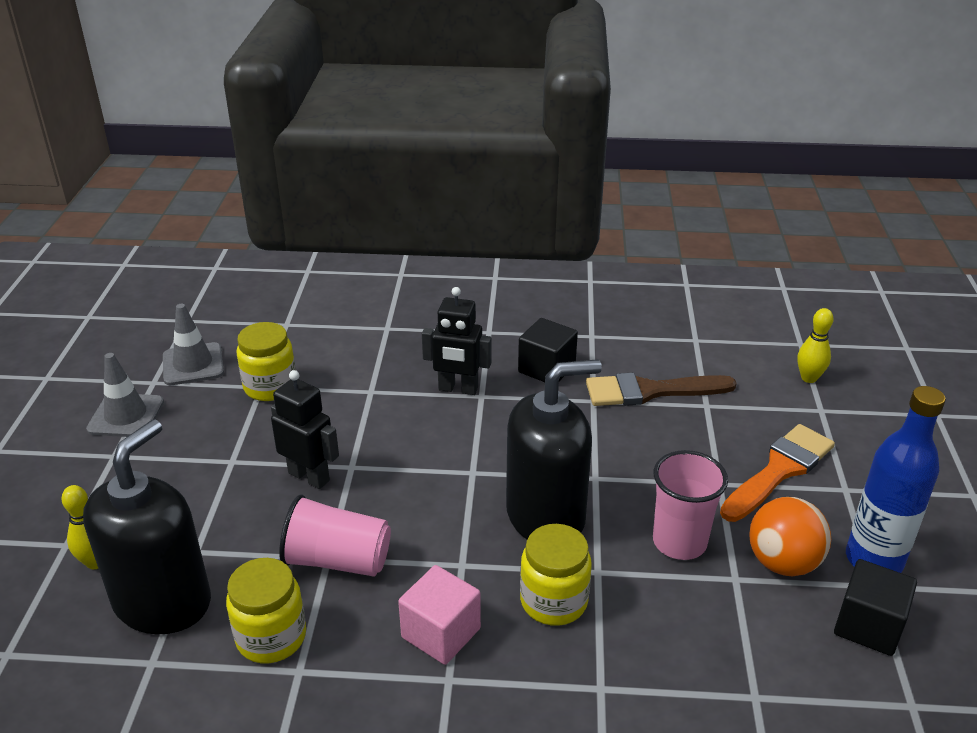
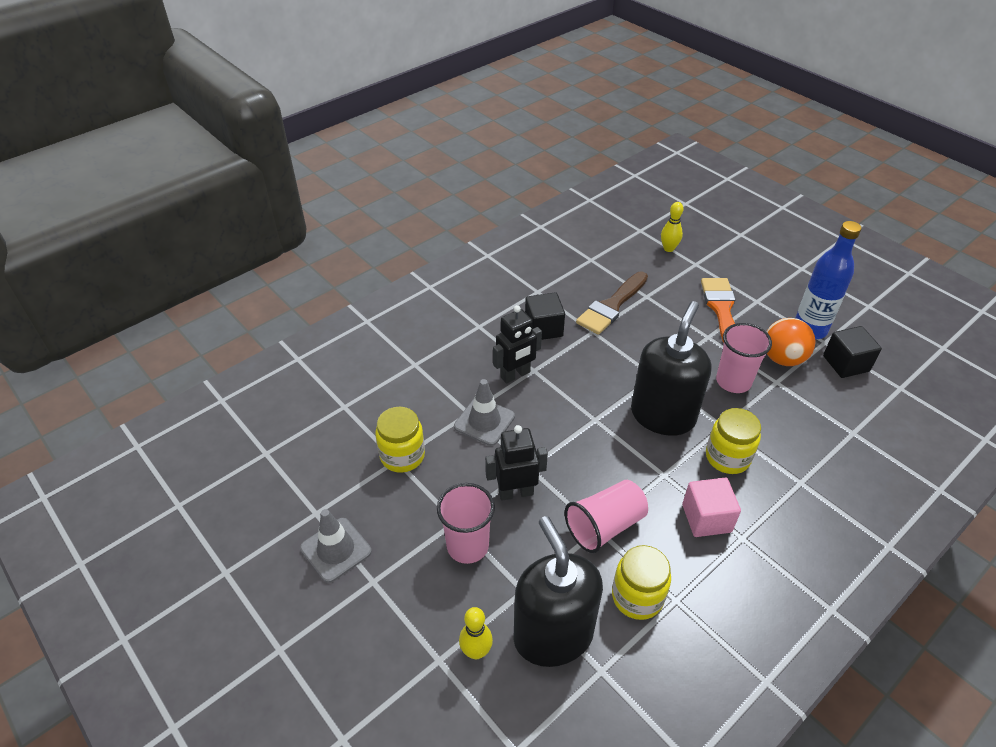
camera: 45 degrees left, 10 degrees up
grey traffic cone [163,304,224,385] -> grey traffic cone moved to [454,379,515,446]
none -> pink cup [437,483,495,564]

